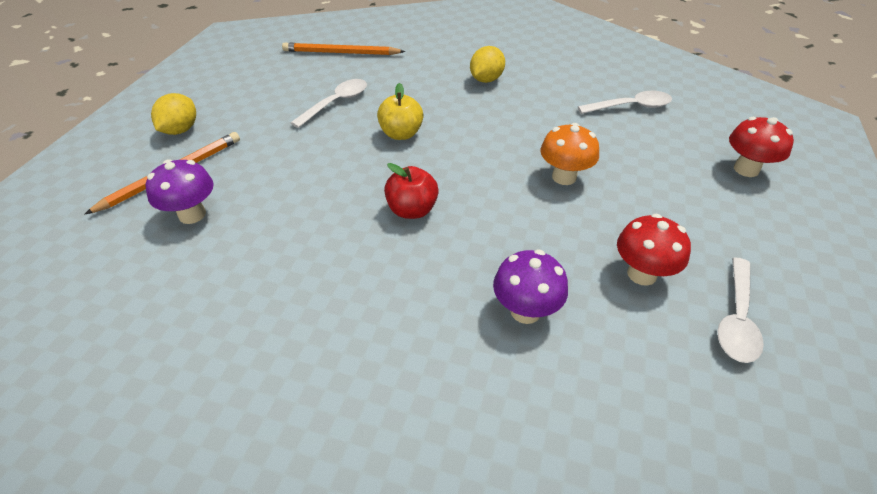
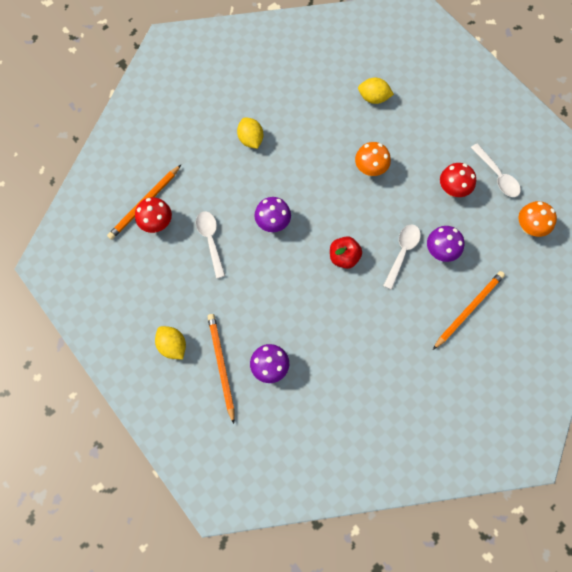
camera: 55 degrees left, 25 degrees up
yellow apple [377,83,423,140] -> purple mushroom [254,197,291,232]
white spoon [578,91,672,114] -> white spoon moved to [383,224,421,290]
red mushroom [729,117,794,177] -> red mushroom moved to [135,197,172,233]
none -> yellow lemon [358,78,394,104]
none -> orange pencil [433,271,505,350]
none -> orange mushroom [519,201,557,237]

